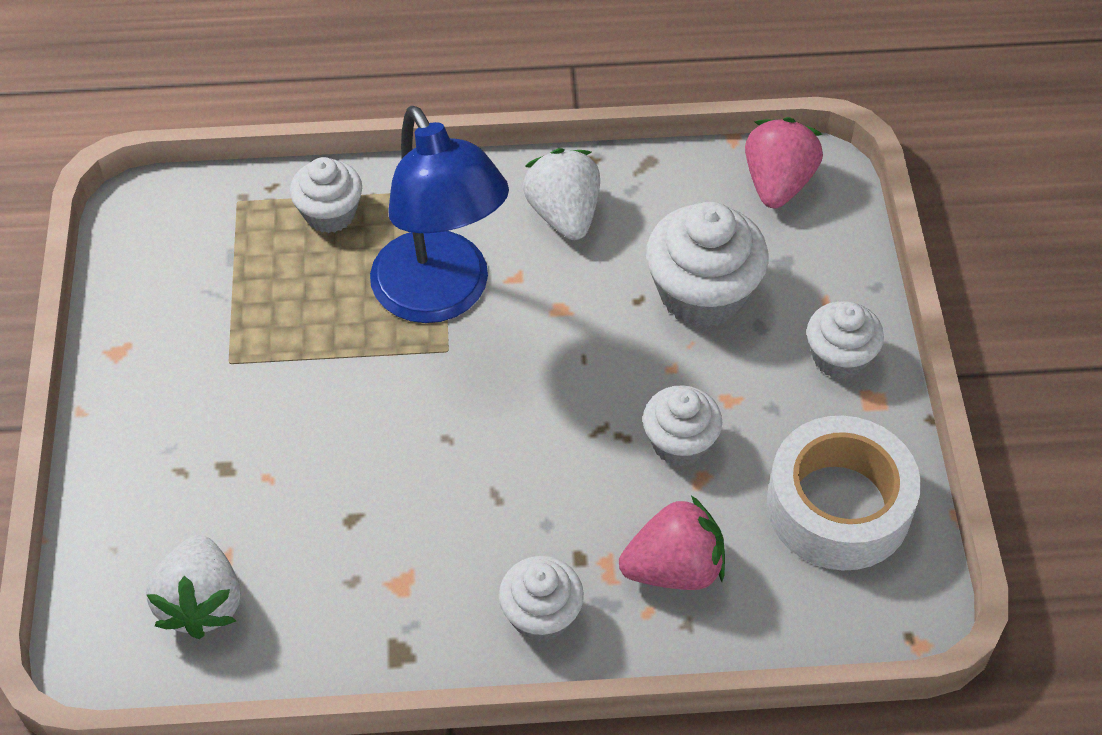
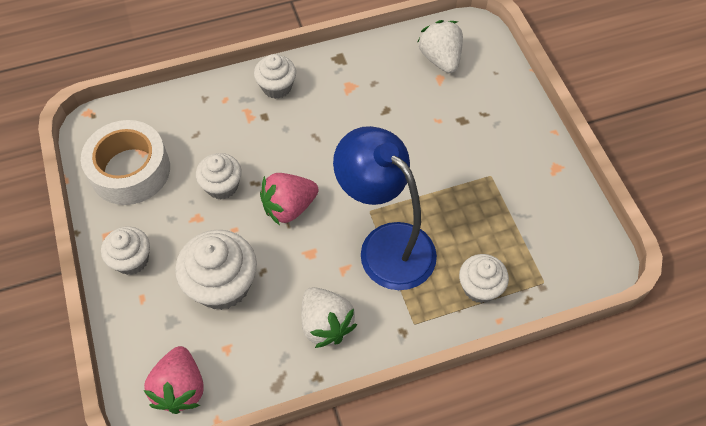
camera: 165 degrees right, 5 degrees up
pink strawberry [619,495,725,590] -> pink strawberry moved to [260,173,319,225]

